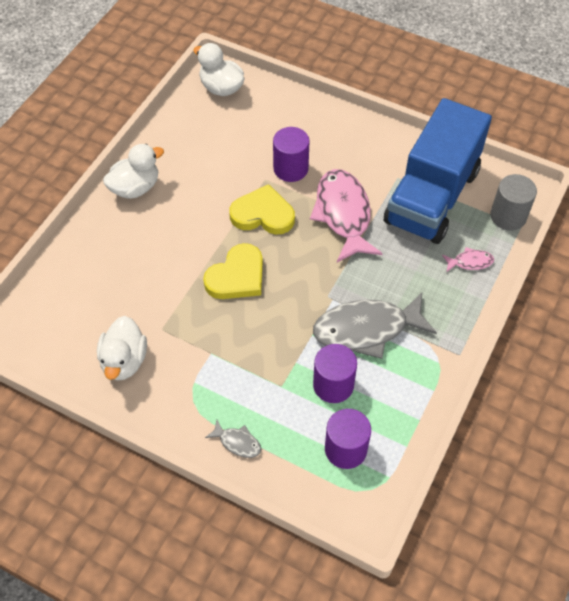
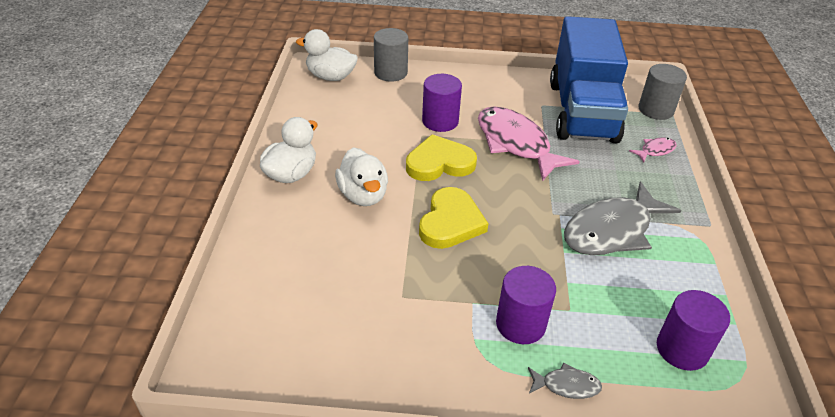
camera: 25 degrees left, 15 degrees down
white duck [97,316,147,381] -> white duck moved to [335,147,388,206]
purple cylinder [313,344,357,403] -> purple cylinder moved to [496,266,556,344]
none -> grey cylinder [374,28,408,82]

